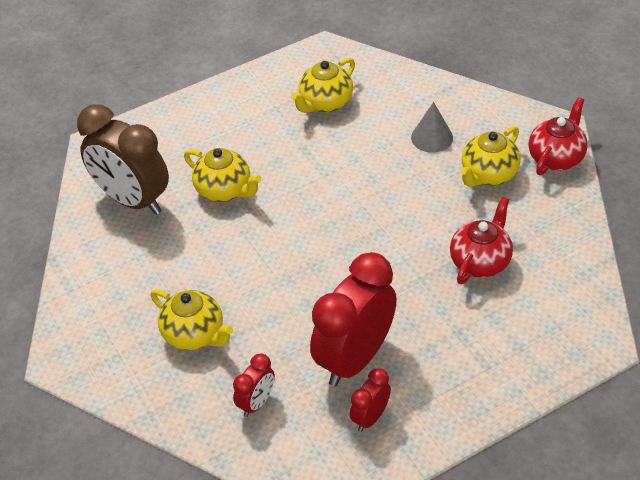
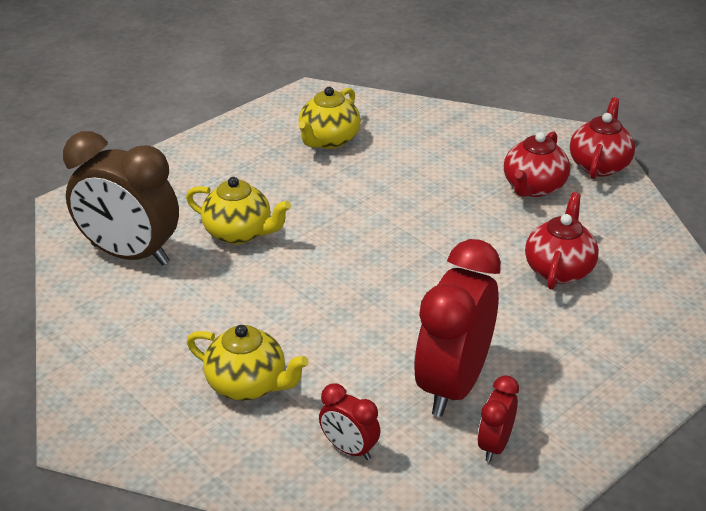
camera: 15 degrees left, 10 degrees down
red clock [233,354,275,417] -> red clock turned 105 degrees clockwise [319,383,381,460]
grey cone [411,102,453,153] -> none
yellow teapot [460,126,521,187] -> red teapot [504,131,570,197]

